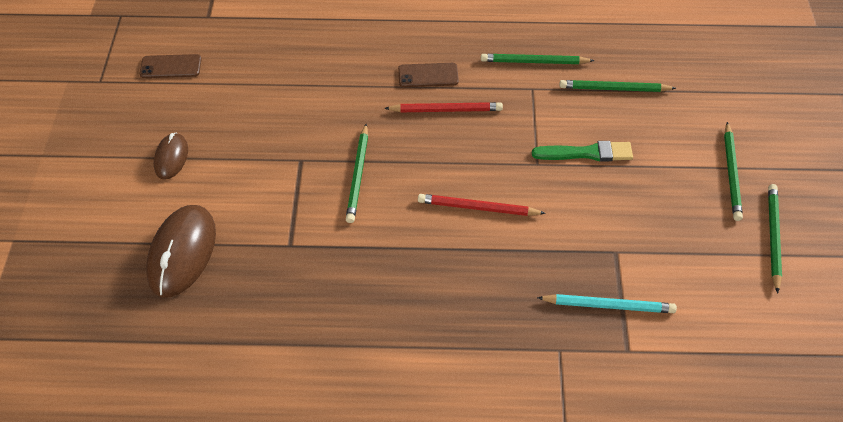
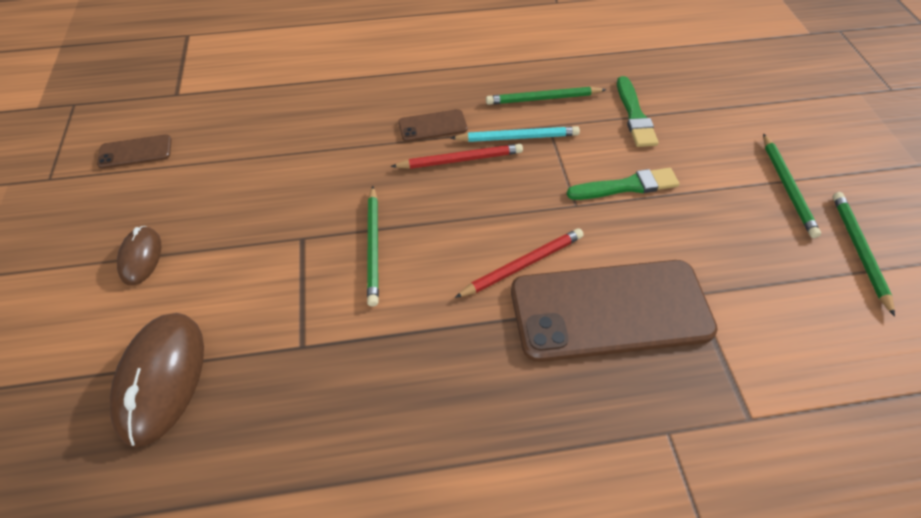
camera: 10 degrees left, 0 degrees up
red pencil [418,194,546,216] -> red pencil turned 150 degrees clockwise [455,228,584,298]
turquoise pencil [537,294,677,313] -> turquoise pencil moved to [450,126,580,142]
green pencil [559,80,676,92] -> green brush [617,76,658,147]
none -> brown phone [511,260,718,362]

